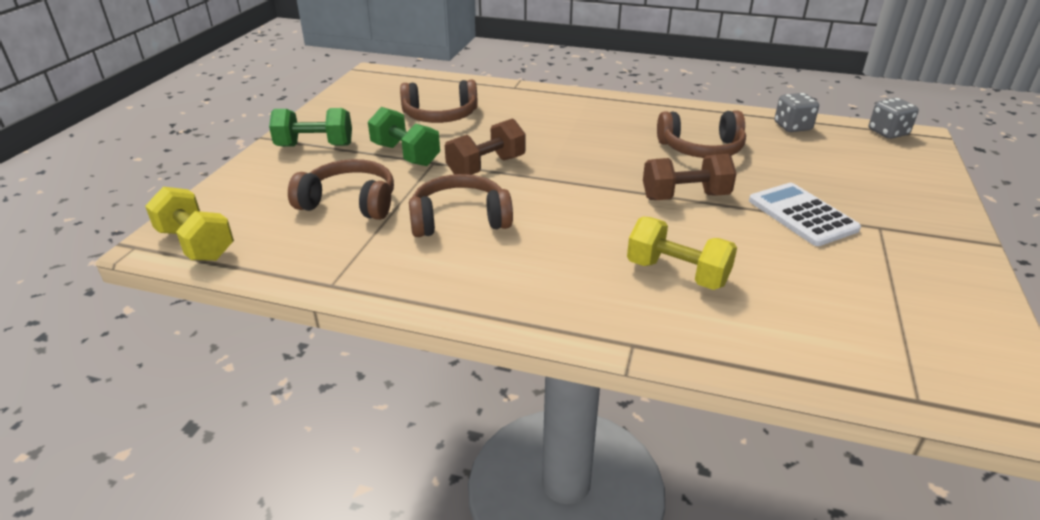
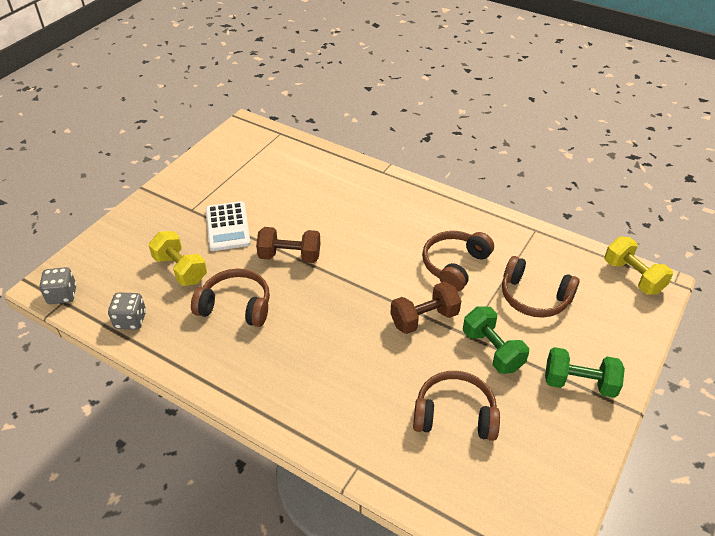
camera: 165 degrees left, 10 degrees up
brown headphones [409,174,513,237] -> brown headphones turned 120 degrees clockwise [422,231,494,292]
yellow dumbbell [627,216,737,290] -> yellow dumbbell moved to [148,231,207,286]

